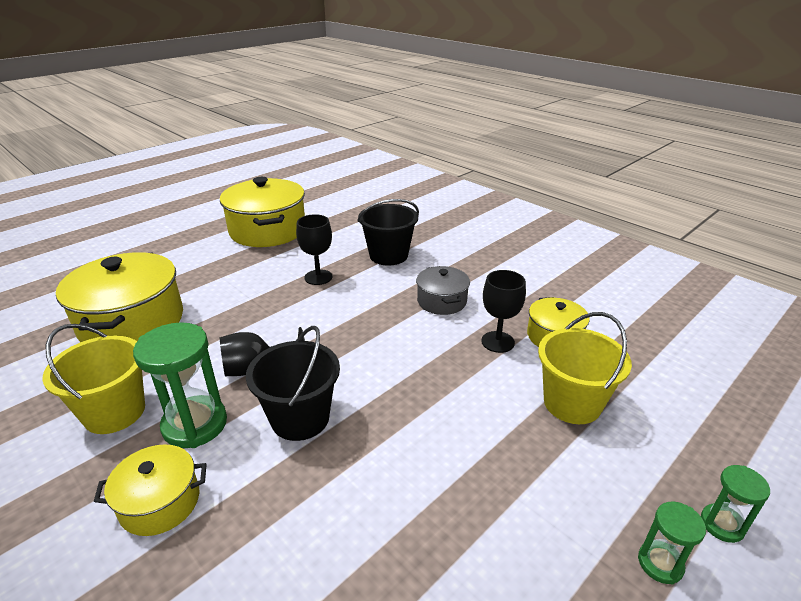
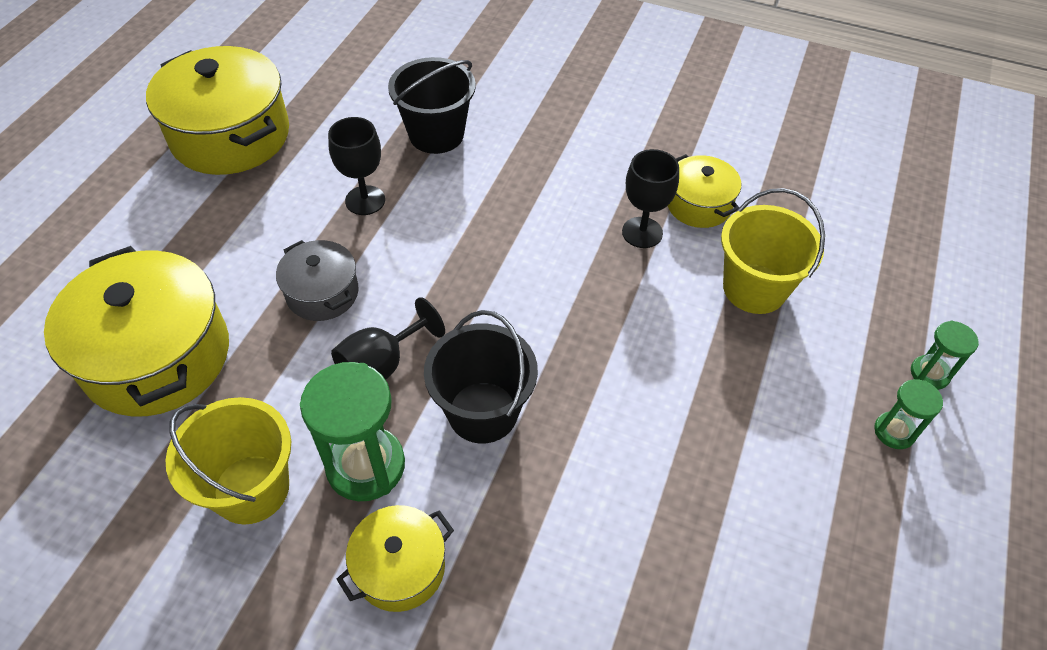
camera: 25 degrees left, 20 degrees up
grey pot [416,266,470,315] -> grey pot moved to [276,240,359,321]

